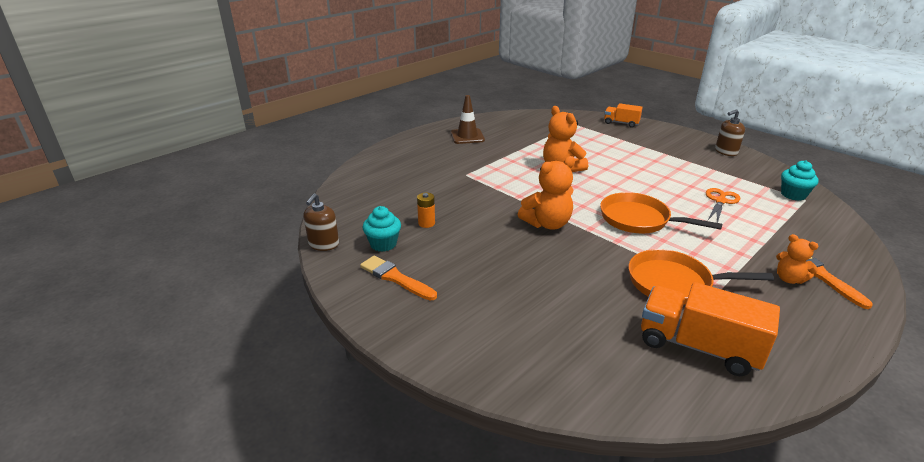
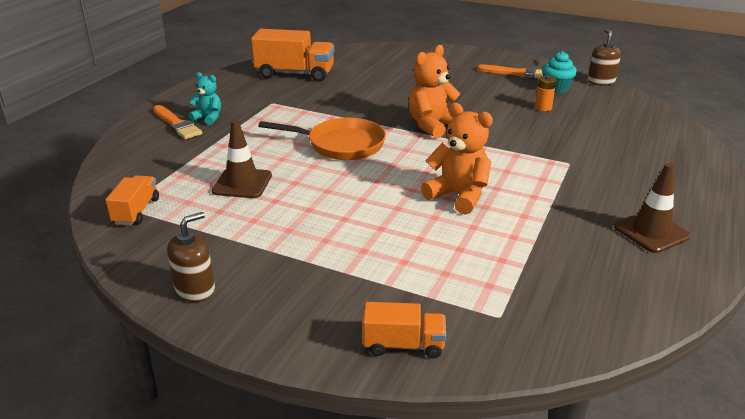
camera: 160 degrees right, 0 degrees up
orange pan [628,249,774,305] -> none
orange scissors [706,188,740,223] -> brown traffic cone [212,120,272,198]
orange teddy bear [776,234,819,284] -> turquoise teddy bear [189,72,221,125]
turquoise cupcake [781,160,819,201] -> orange truck [105,175,159,226]

